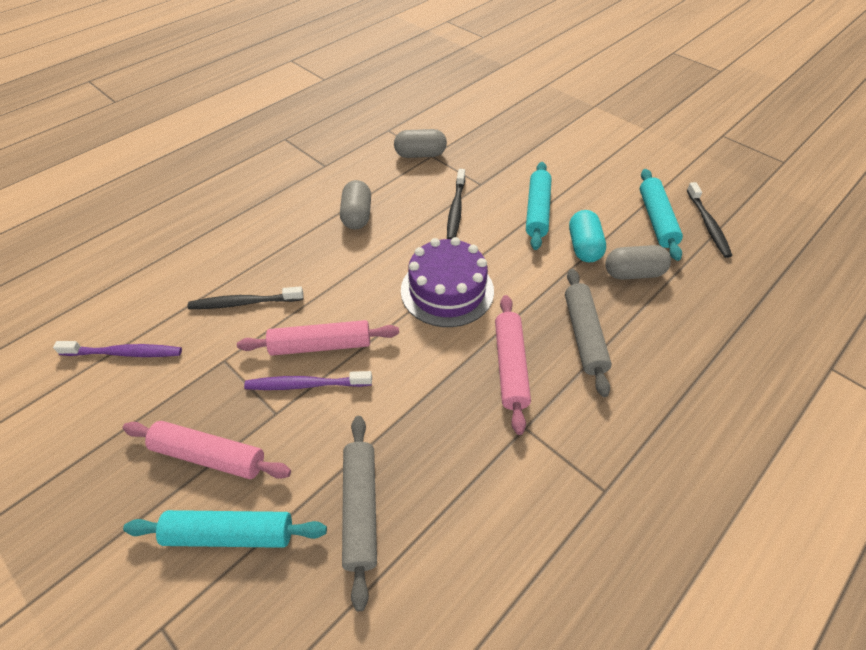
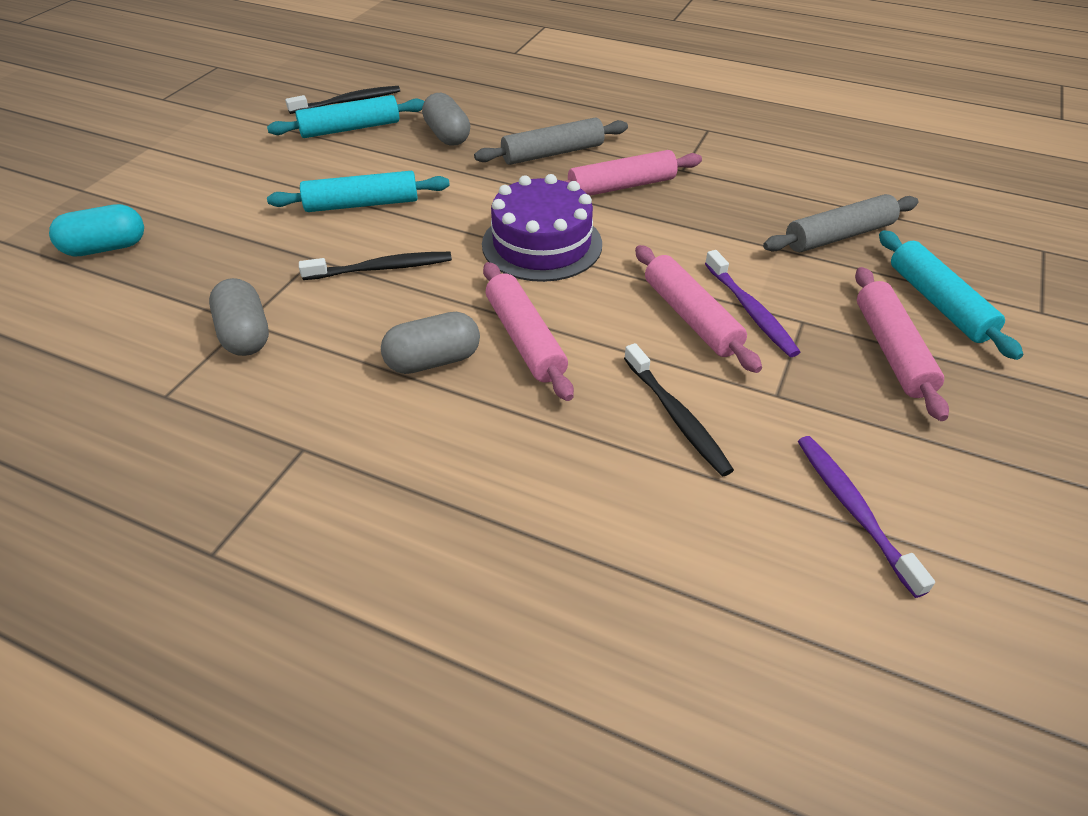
camera: 110 degrees left, 5 degrees down
turquoise capsule [569,210,606,262] -> turquoise capsule moved to [49,204,144,257]
none -> pink rolling pin [483,262,574,401]

